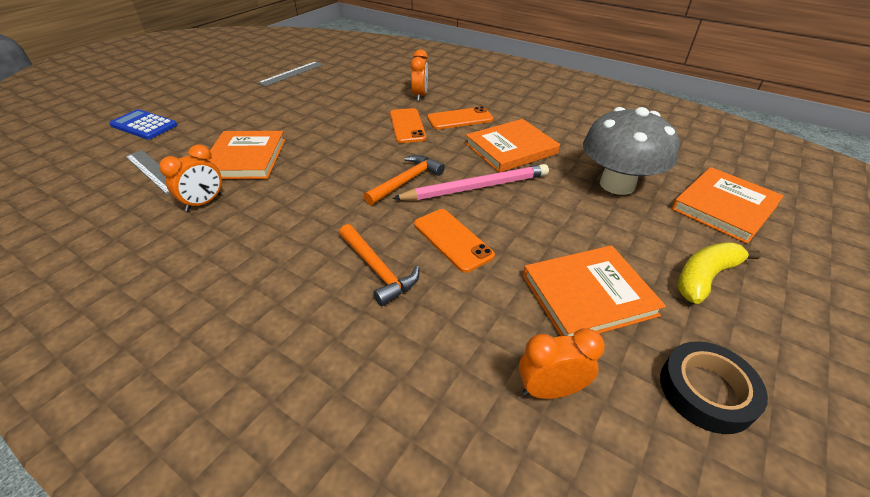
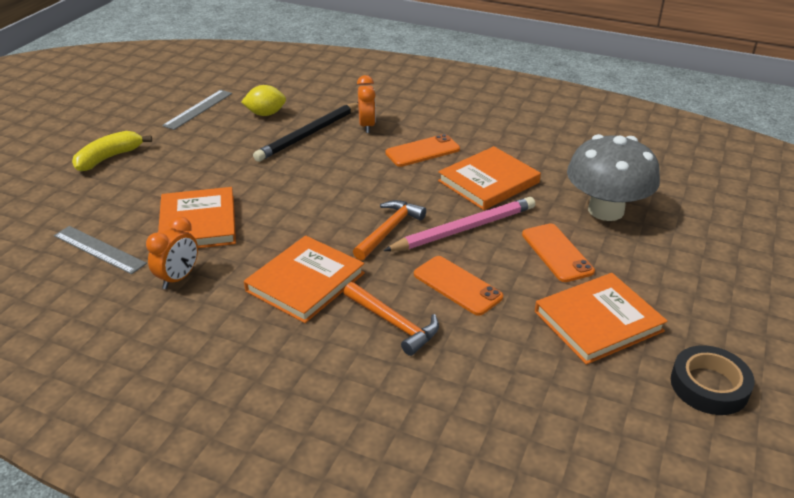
camera: 10 degrees left, 5 degrees down
blue calculator [109,109,177,140] -> none
orange phone [390,108,426,143] -> orange phone moved to [522,223,595,282]
orange clock [519,328,605,399] -> none
orange book [672,167,784,244] -> orange book moved to [244,235,365,323]
yellow banana [677,242,761,304] -> yellow banana moved to [72,131,152,172]
none -> yellow lemon [241,85,286,116]
none -> black pencil [253,102,358,162]

